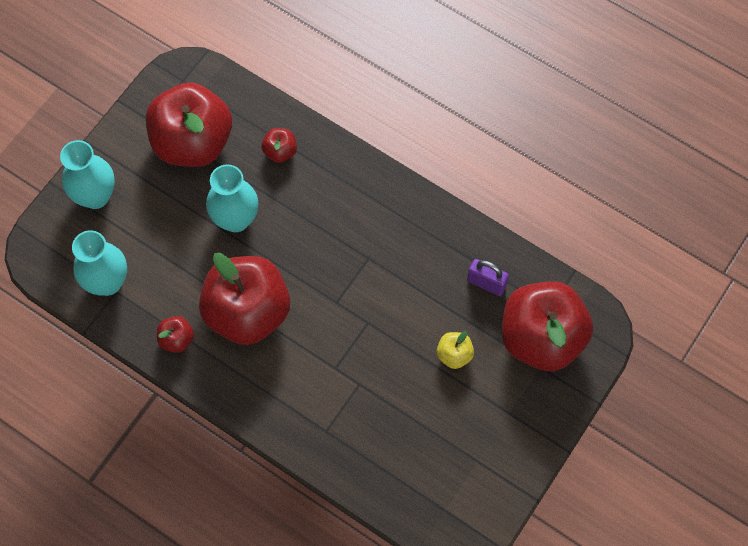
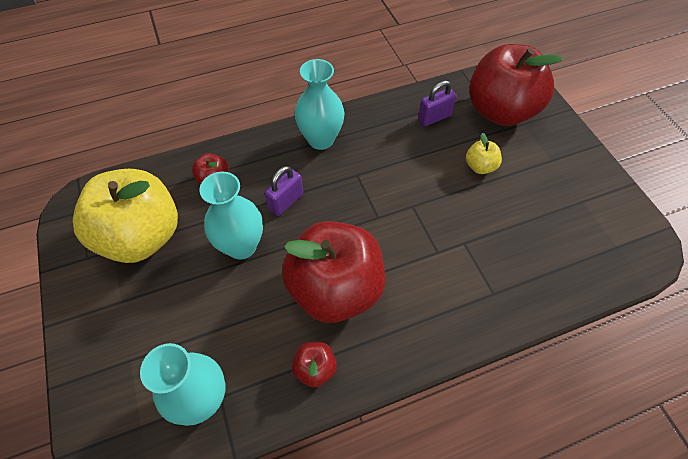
camera: 55 degrees left, 10 degrees down
turquoise vase [60,140,115,209] -> turquoise vase moved to [294,59,345,150]
red apple [146,82,232,167] -> yellow apple [73,169,178,263]
none -> purple padlock [265,166,303,216]

